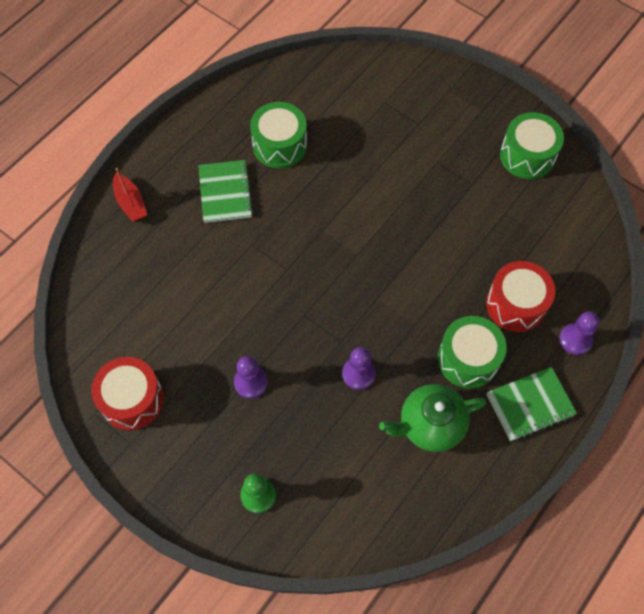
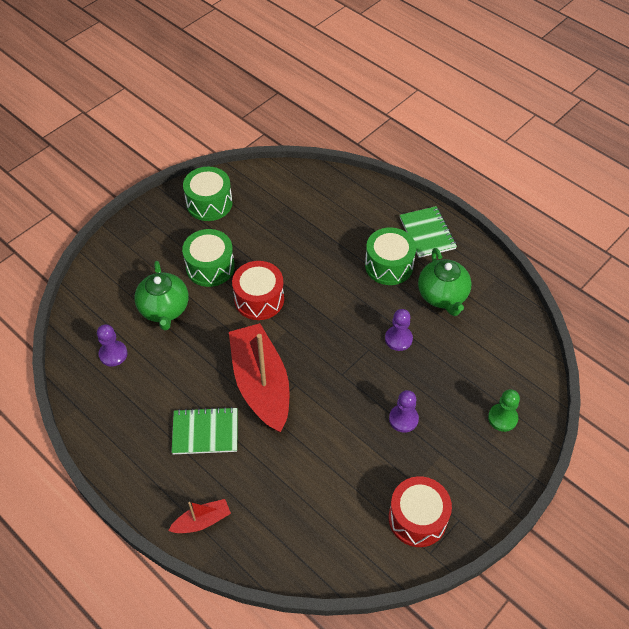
camera: 85 degrees left, 10 degrees down
green drum [250,102,307,168] -> green drum moved to [182,229,235,287]
red drum [486,261,556,332] -> red drum moved to [232,261,284,320]
purple pawn [559,311,600,355] -> purple pawn moved to [97,324,127,366]
none -> green teapot [134,261,189,330]
none -> red boat [229,323,290,432]

